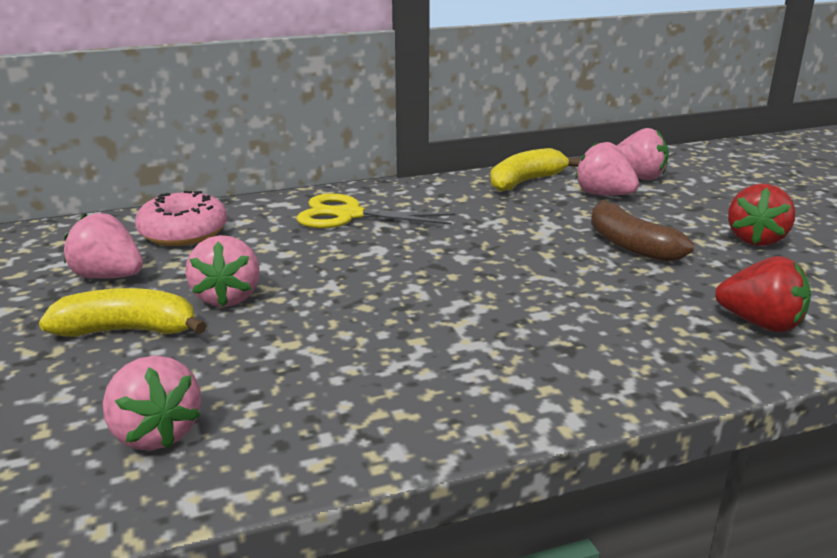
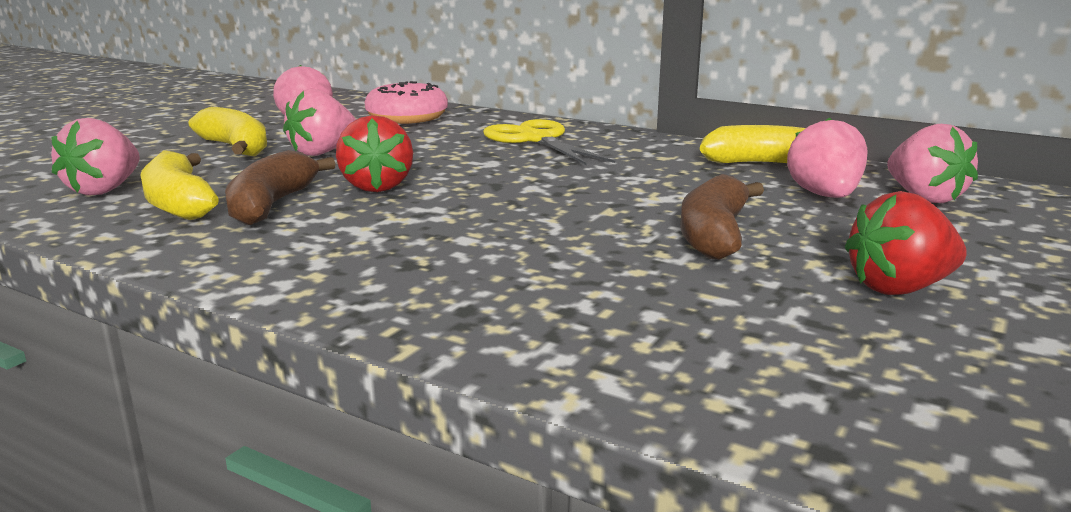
camera: 50 degrees right, 5 degrees down
red strawberry [715,256,811,332] -> red strawberry moved to [336,115,413,192]
none -> yellow banana [140,150,219,220]
none -> brown banana [225,150,336,225]

